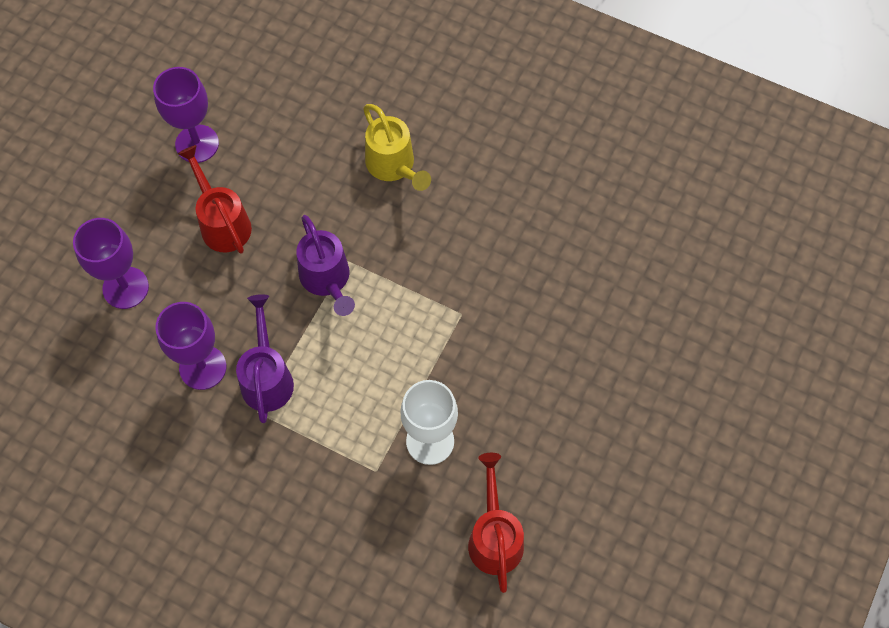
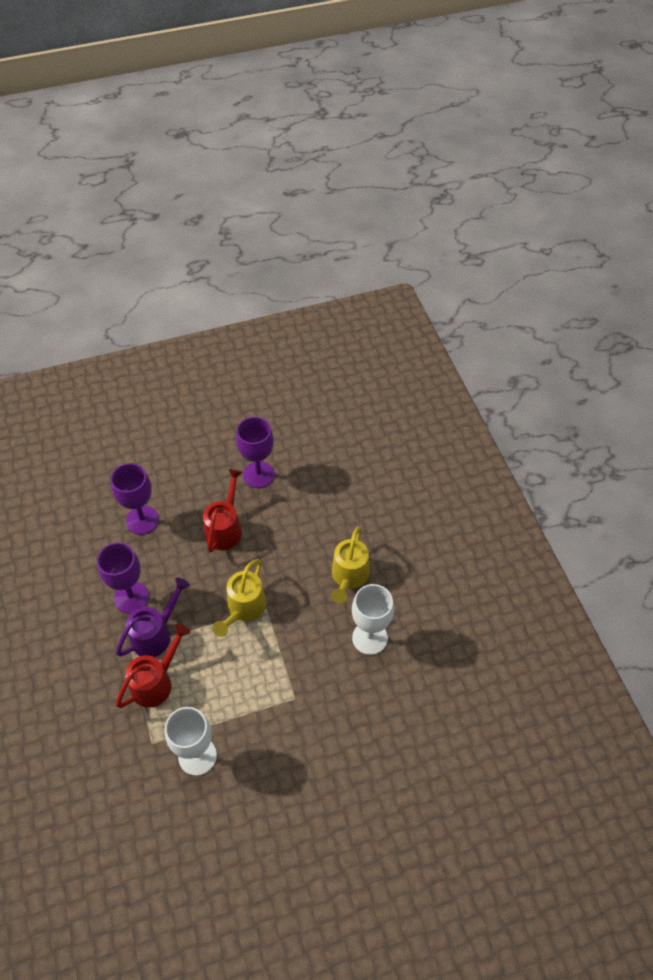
camera: 45 degrees right, 10 degrees down
purple watering can [296,215,355,316] -> yellow watering can [212,559,267,637]
red watering can [468,453,524,593] -> red watering can moved to [116,624,190,708]
none -> white goblet [352,584,394,655]

